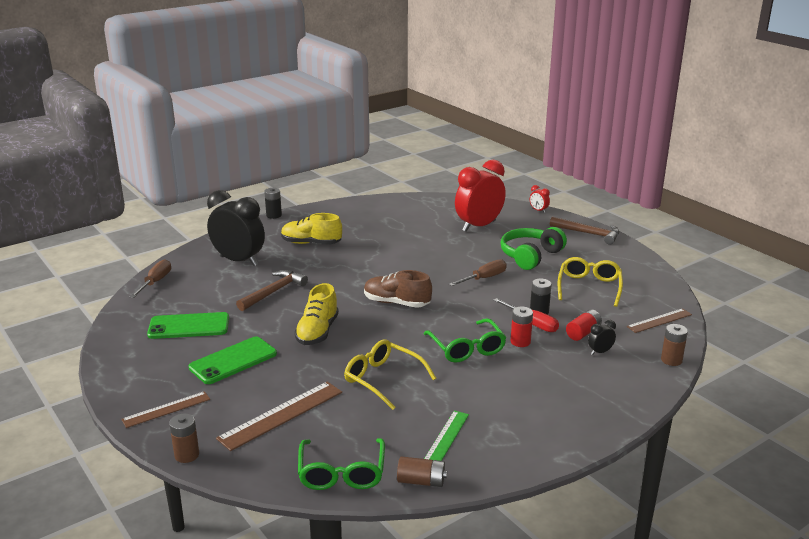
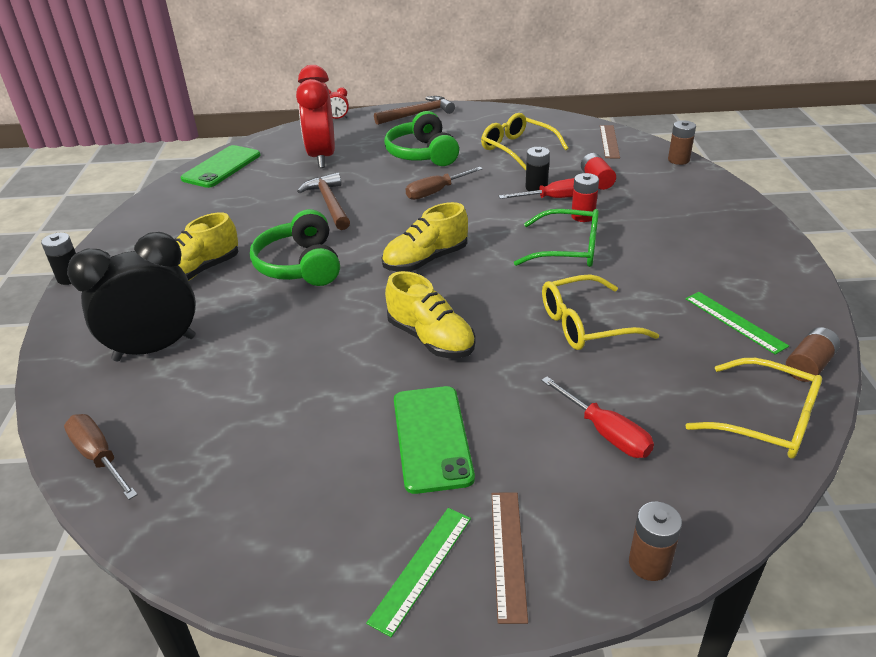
camera: 55 degrees left, 10 degrees up
green phone [147,312,229,339] -> green phone moved to [181,145,260,188]
brown ruler [216,381,342,451] -> red screwdriver [541,377,654,458]
brown hammer [236,270,308,311] -> brown hammer moved to [297,172,350,230]
green glasses [298,438,385,490] -> yellow glasses [685,358,822,459]
brown shoe [364,270,432,308] -> yellow shoe [382,202,468,272]
brown screwdriver [449,259,507,286] -> brown screwdriver turned 120 degrees counterclockwise [406,167,483,200]
black clock [588,320,616,355] -> none
none -> green headphones [250,209,340,286]
none -> green ruler [366,508,471,637]

